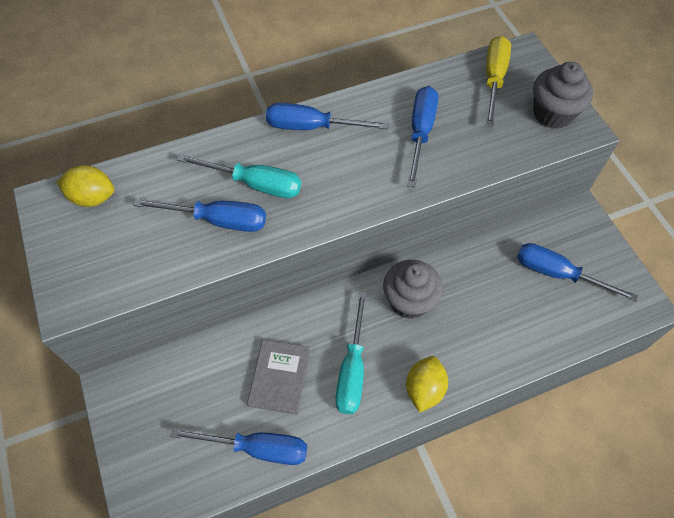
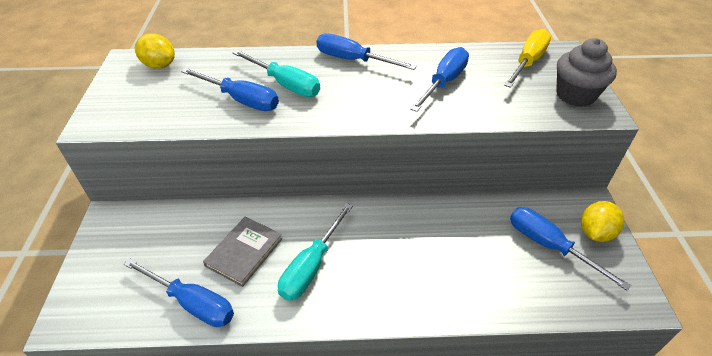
camera: 20 degrees right, 15 degrees down
grey cupcake [383,260,443,319] -> none
yellow lemon [406,356,448,412] -> yellow lemon moved to [581,201,624,242]

